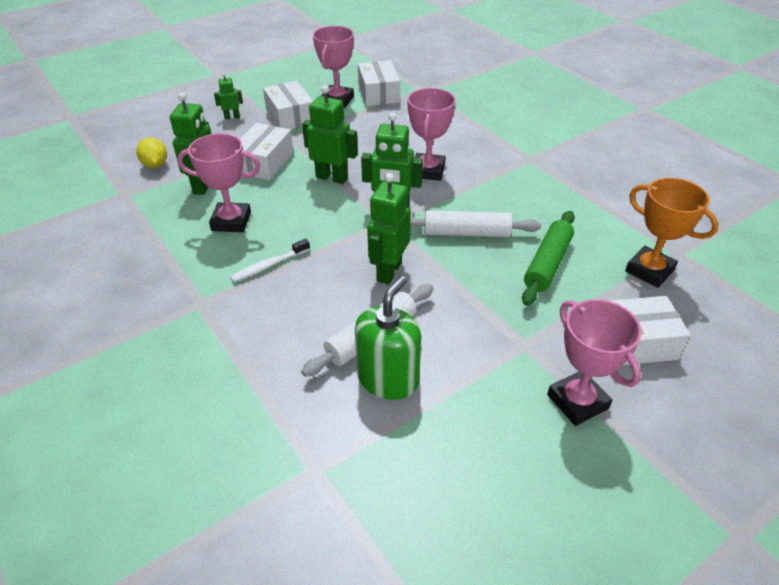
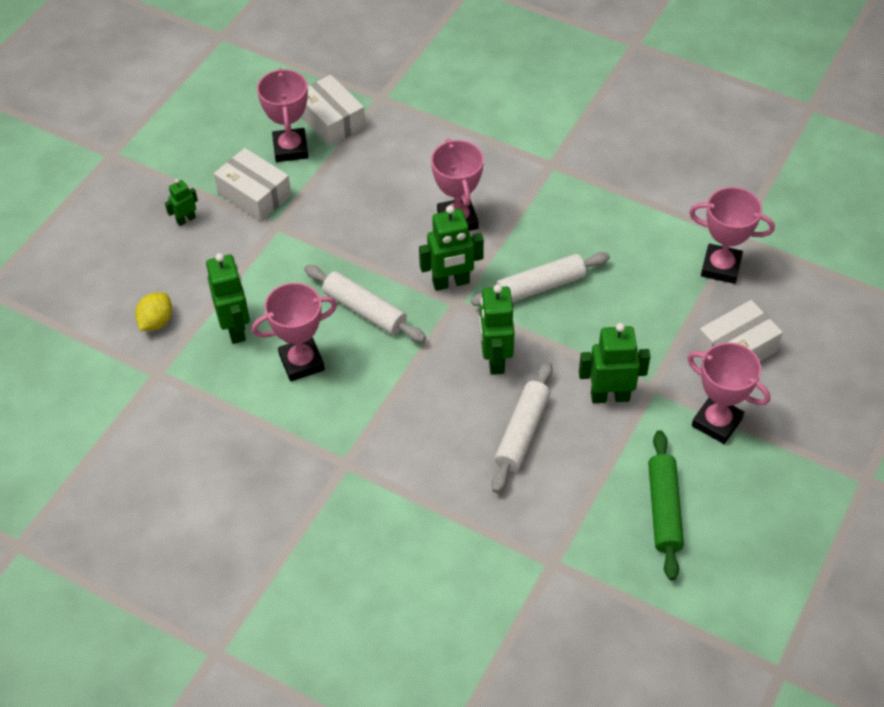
camera: 25 degrees left, 10 degrees up
yellow lemon [136,137,167,168] -> yellow lemon turned 75 degrees clockwise [135,292,172,331]
white toothbrush [230,239,310,282] -> none
white box [240,123,293,180] -> none
green robot [302,85,358,184] -> green robot moved to [579,323,651,403]
green soap dispenser [355,276,421,400] -> none
green rolling pin [522,211,575,306] -> green rolling pin moved to [648,430,684,580]
orange trophy [625,178,719,288] -> pink trophy [689,187,775,284]
none -> white rolling pin [304,265,426,342]

